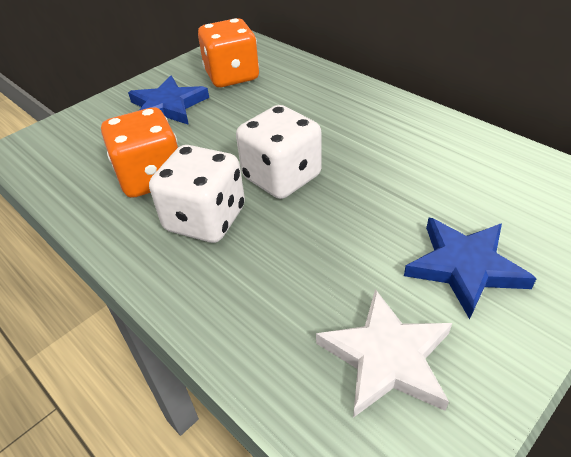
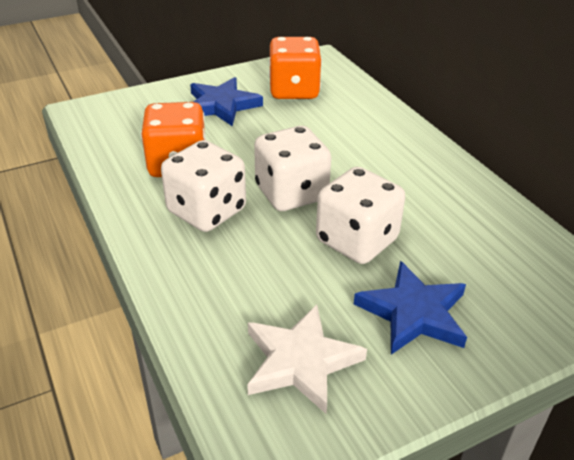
camera: 15 degrees right, 5 degrees down
none -> white dice [316,167,405,264]

